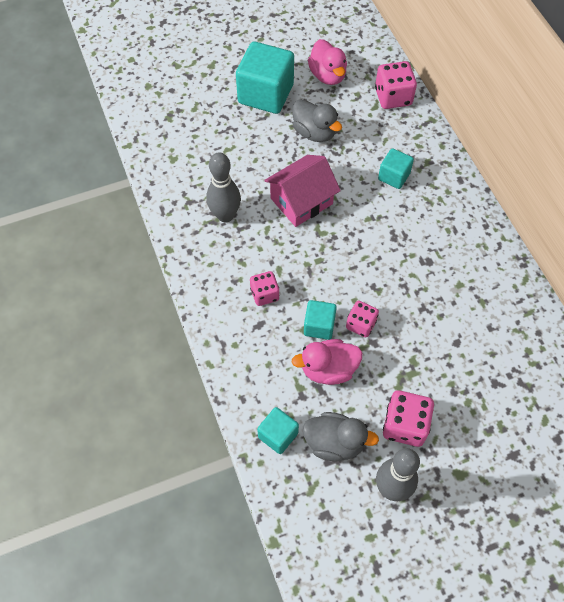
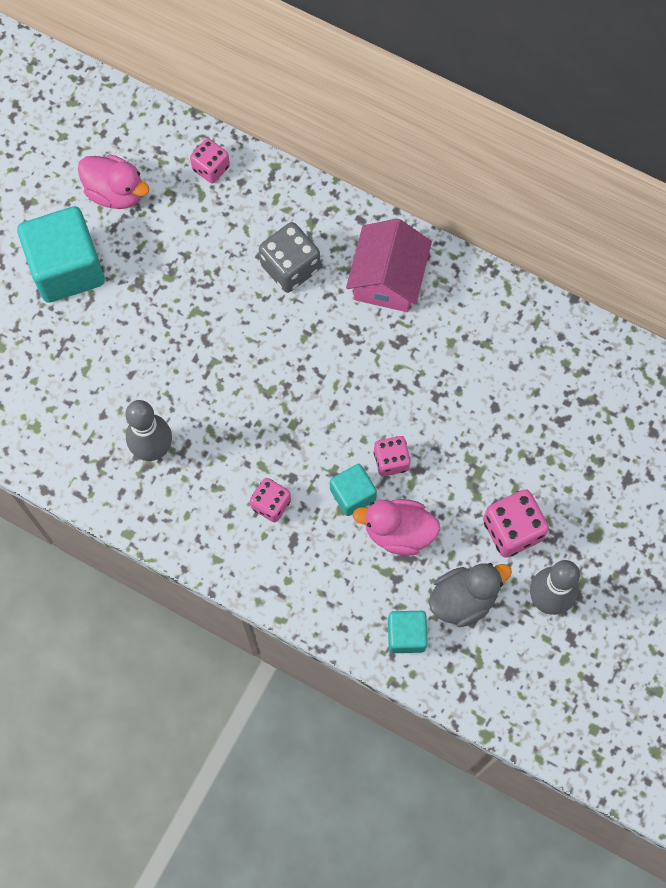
camera: 40 degrees left, 10 degrees up
pink house [264,155,341,227] -> pink house moved to [346,219,432,312]
pink duck [291,339,362,385] -> pink duck turned 60 degrees clockwise [353,499,440,556]
grey duck [292,99,342,142] -> none
pink dice [375,61,417,109] -> pink dice [190,138,230,184], size x0.65
turquoise cube [378,148,414,189] -> grey dice [259,222,320,293]

